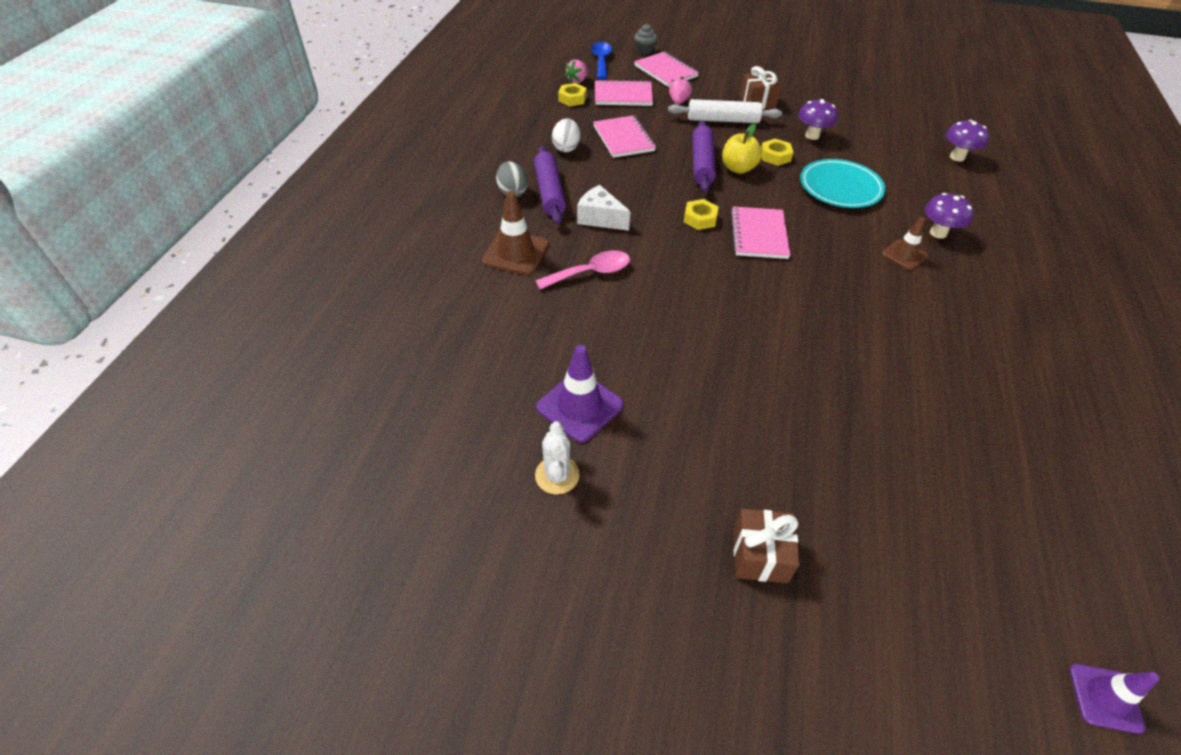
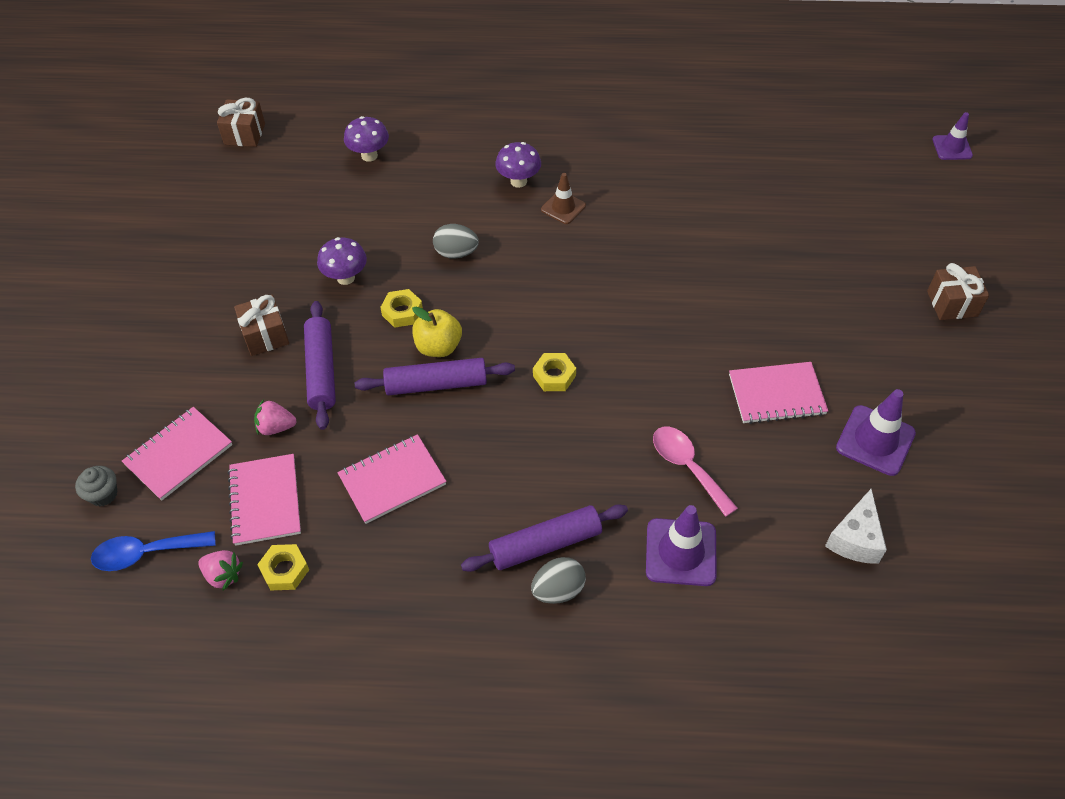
camera: 100 degrees left, 5 degrees up
brown traffic cone [482,191,549,275] -> purple traffic cone [646,505,717,586]
white cactus [535,421,580,494] -> none
white egg [552,118,580,152] -> none
white cheese [577,185,631,231] -> white cheese moved to [825,489,887,564]
white rolling pin [668,99,782,123] -> purple rolling pin [304,301,336,430]
pink notebook [730,206,791,259] -> pink notebook moved to [729,362,828,424]
turquoise plate [800,159,885,208] -> grey egg [433,224,479,259]
none -> brown gift [217,98,265,147]

